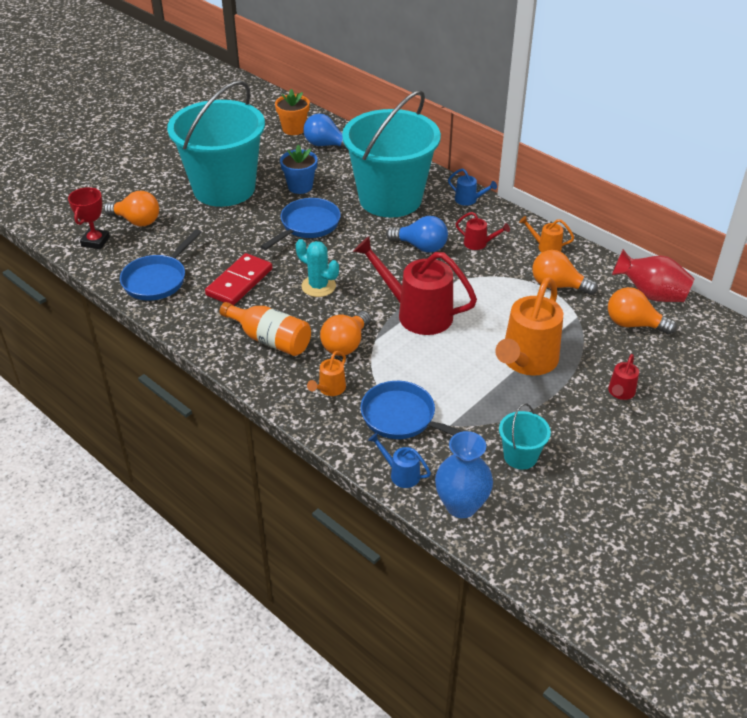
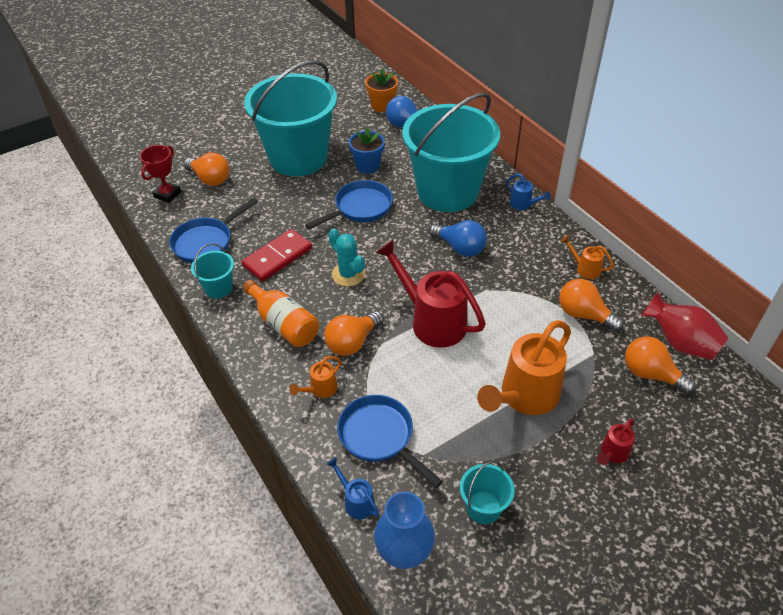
camera: 15 degrees right, 5 degrees up
red watering can [456,212,510,250] -> none
none -> turquoise bucket [191,243,234,299]

